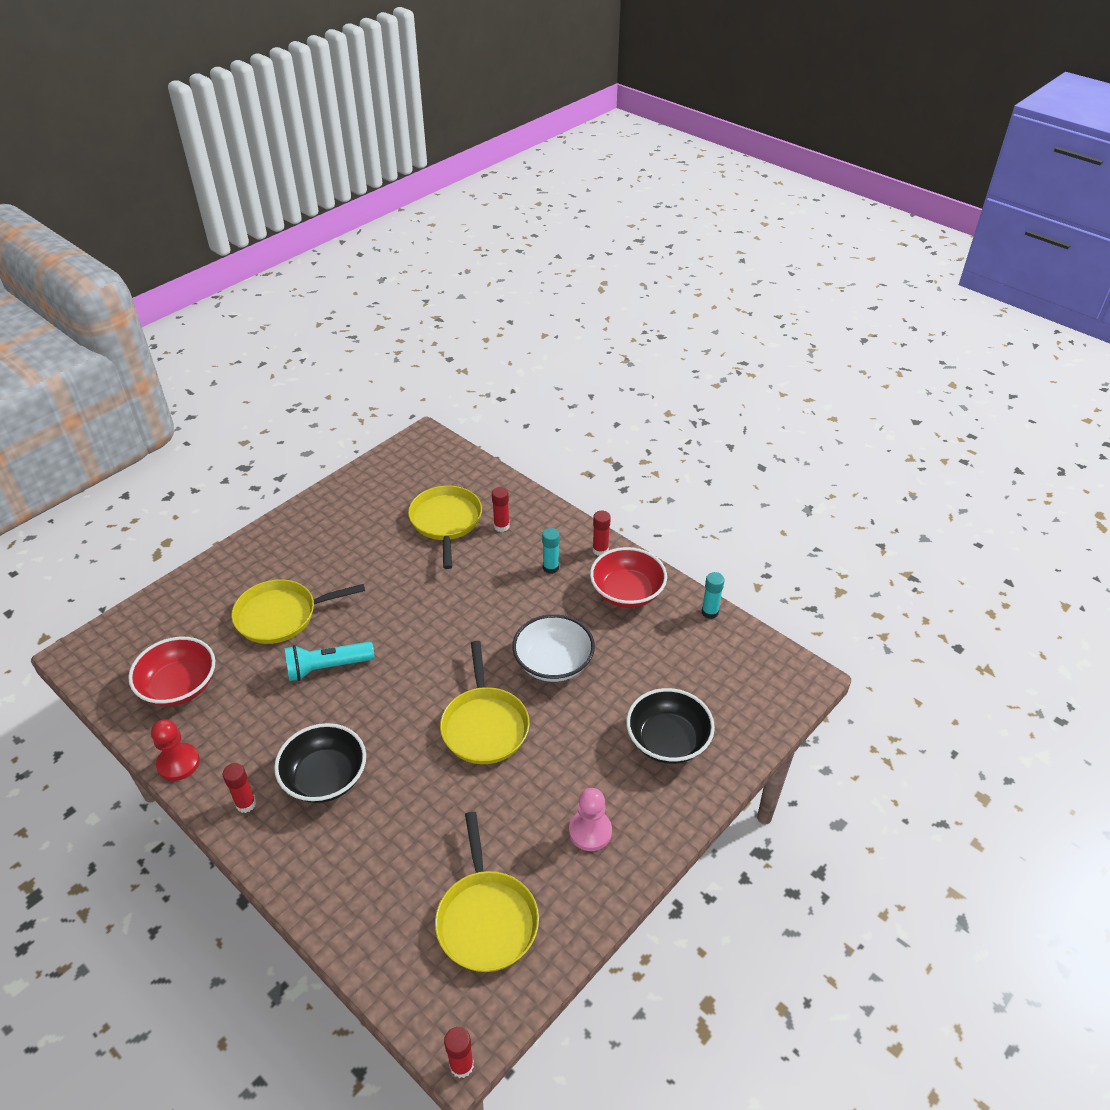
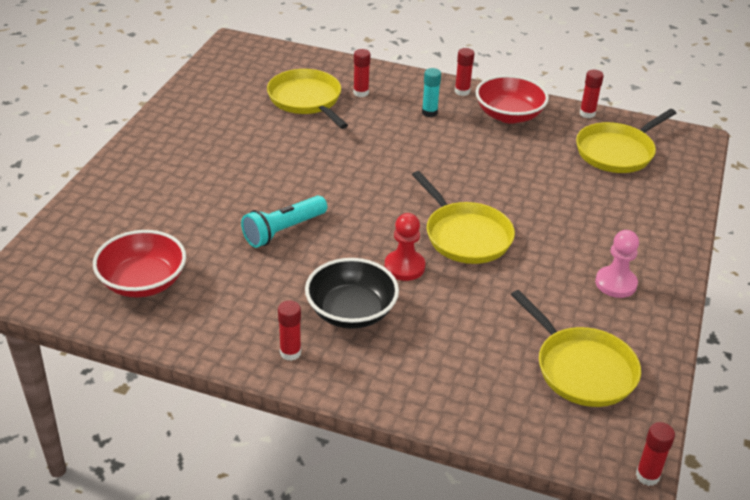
camera: 25 degrees left, 5 degrees down
red pawn [151,720,200,781] -> red pawn moved to [385,213,425,281]
yellow pan [231,579,365,644] -> yellow pan moved to [576,109,676,173]
white bowl [512,614,595,682] -> none
black bowl [626,688,715,764] -> none
turquoise glue stick [702,572,725,619] -> red glue stick [580,70,604,118]

